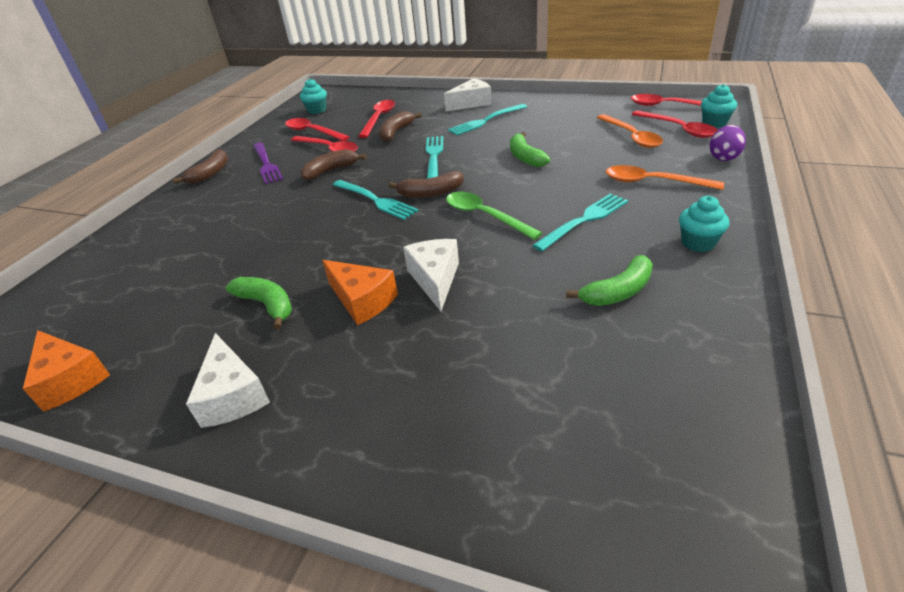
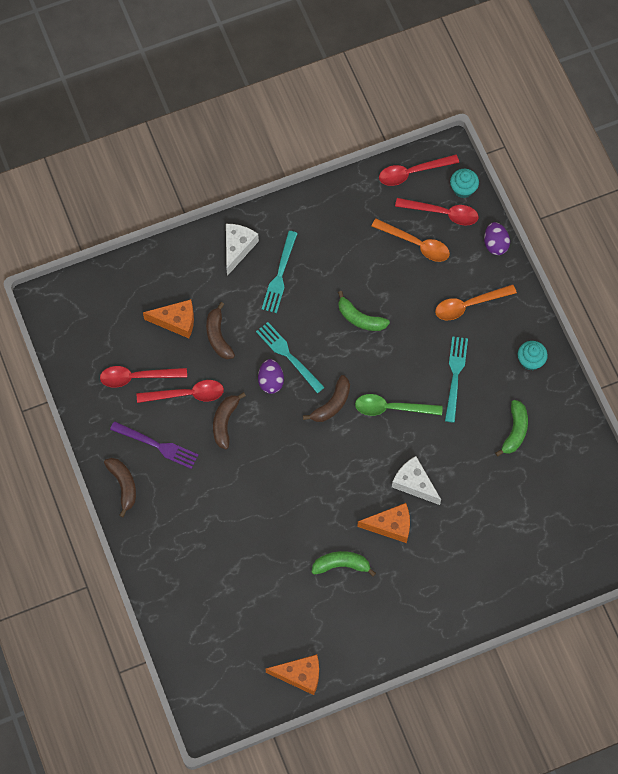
camera: 45 degrees left, 30 degrees up
white cheese [186,333,270,428] -> none
turquoise cupcake [300,79,327,114] -> none
turquoise fork [333,180,419,220] -> none
red spoon [358,100,395,138] -> orange cheese [143,299,194,338]
none -> purple egg [258,359,284,394]

